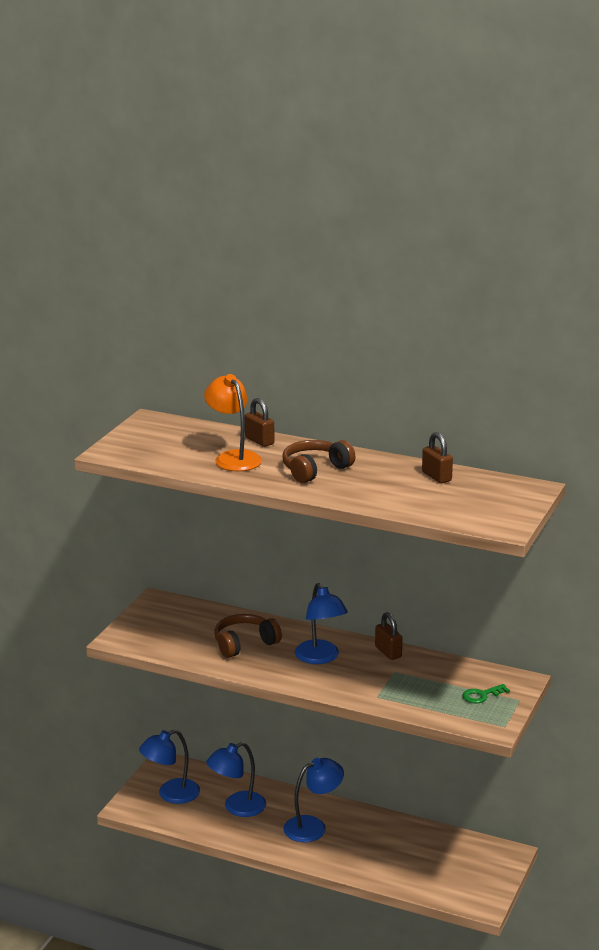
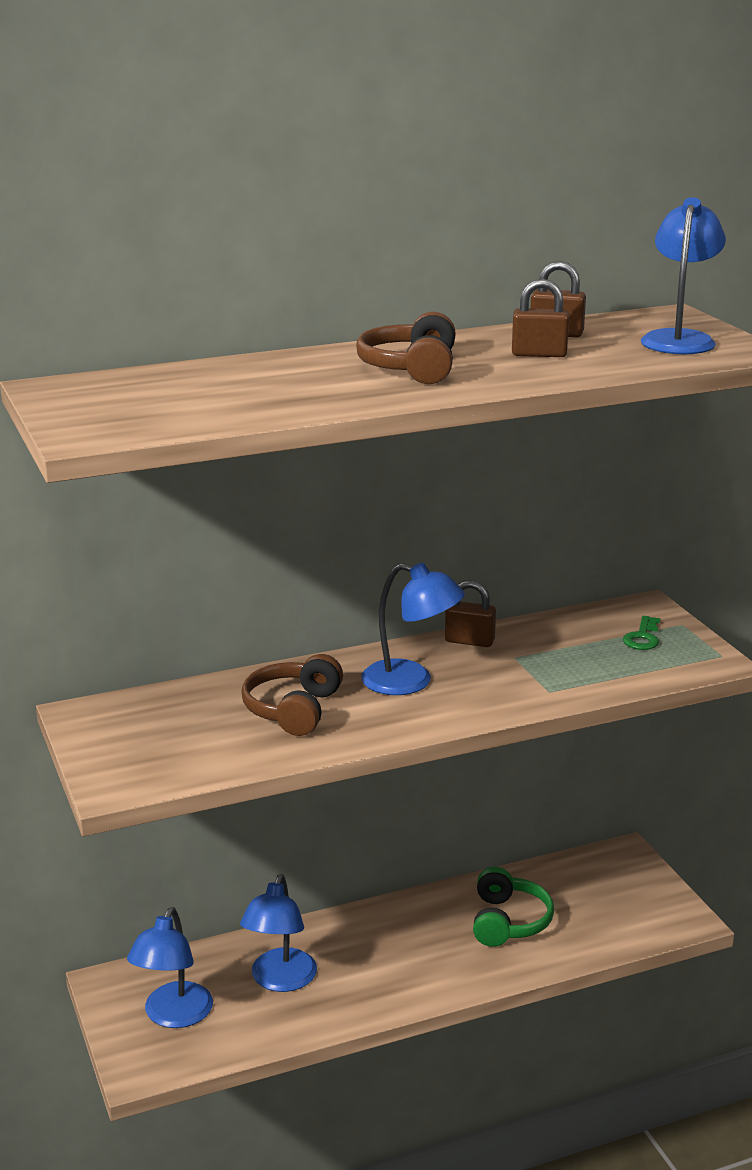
camera: 45 degrees left, 0 degrees up
orange lamp [204,374,262,471] -> none
brown padlock [245,398,274,447] -> brown padlock moved to [512,279,569,357]
blue lamp [283,758,344,842] -> blue lamp moved to [641,197,726,354]
none -> green headphones [473,867,554,947]

